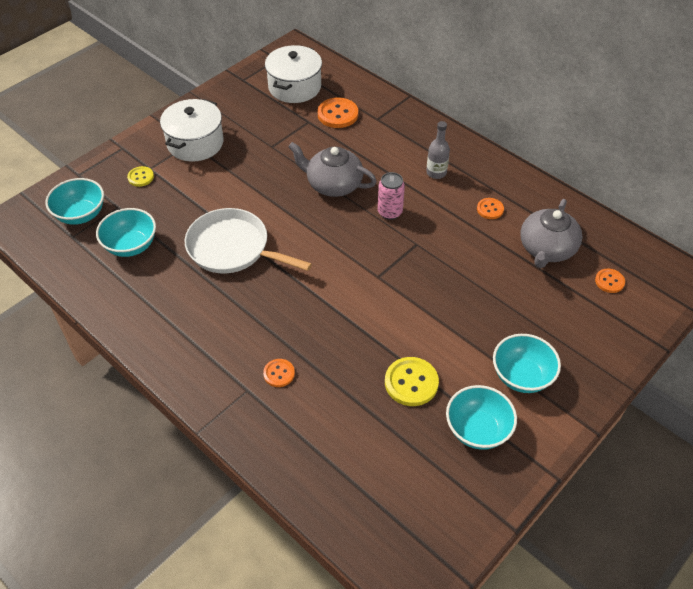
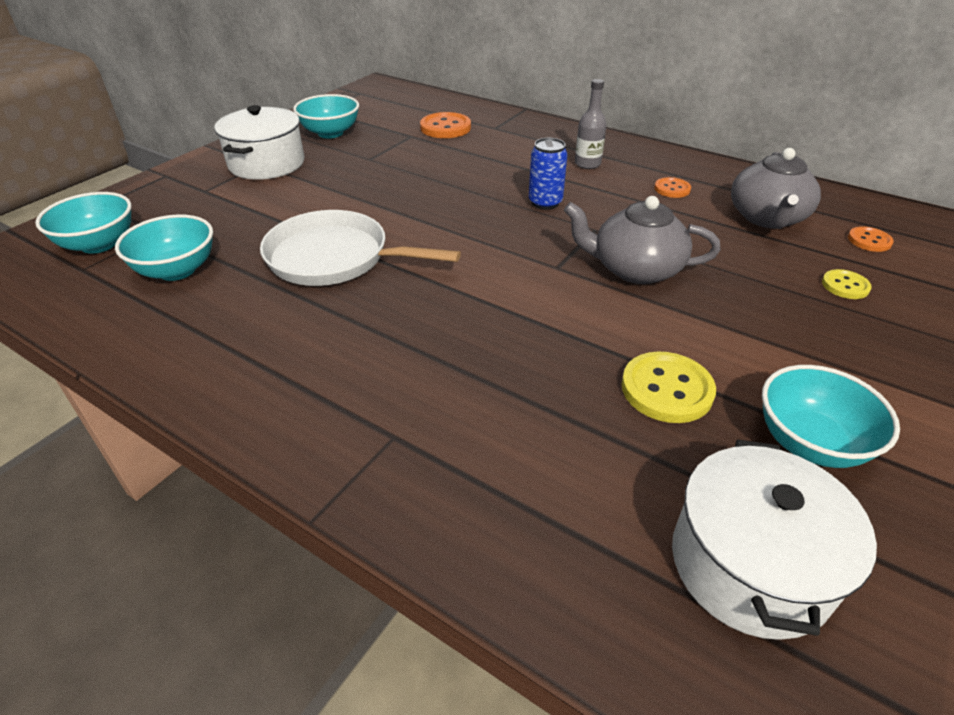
camera: 10 degrees left, 10 degrees down
yellow button [127,166,154,187] -> yellow button moved to [822,269,872,299]
orange button [263,359,295,387] -> none
white pot [265,45,322,103] -> white pot moved to [672,440,877,640]
grey teapot [288,142,377,197] -> grey teapot moved to [564,196,721,284]
pink can [378,172,405,220] -> blue can [529,138,568,210]
turquoise bowl [493,334,561,393] -> turquoise bowl moved to [293,94,359,138]

